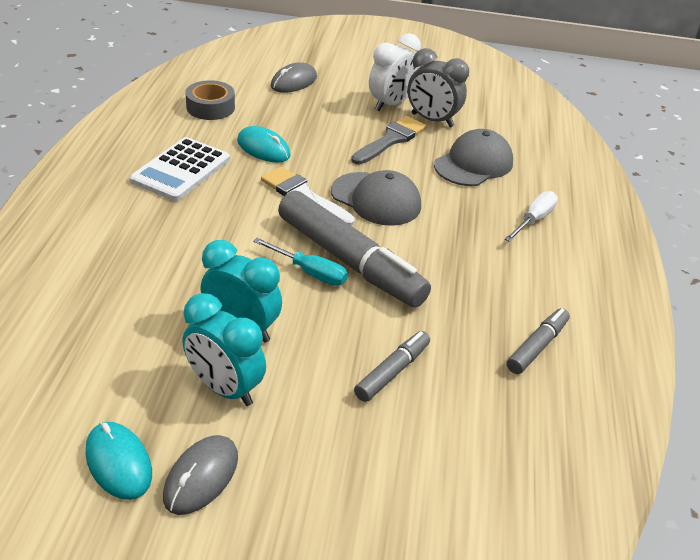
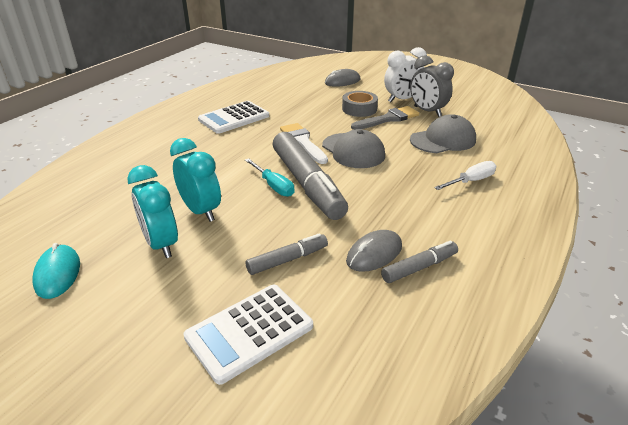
camera: 25 degrees right, 5 degrees down
grey mouse [163,435,238,515] -> grey mouse moved to [346,230,402,272]
grey tape [185,80,235,120] -> grey tape moved to [342,91,378,117]
turquoise mouse [237,126,291,163] -> none
none -> white calculator [183,285,313,385]

